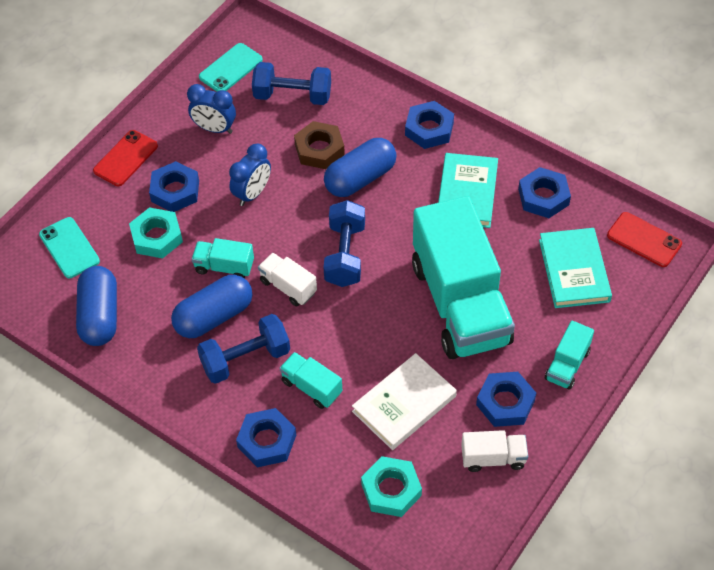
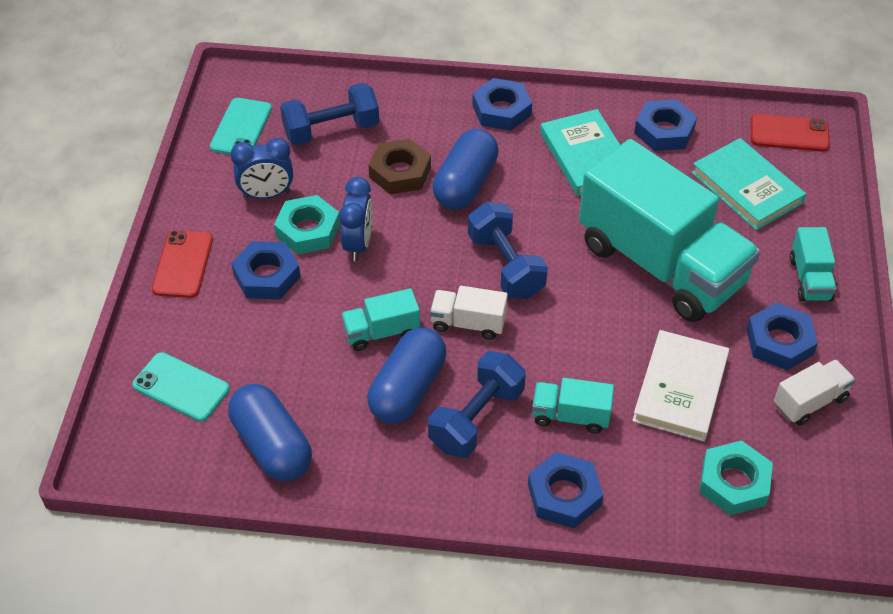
camera: 30 degrees left, 5 degrees down
turquoise nut [129,207,183,258] -> turquoise nut moved to [274,195,340,255]

